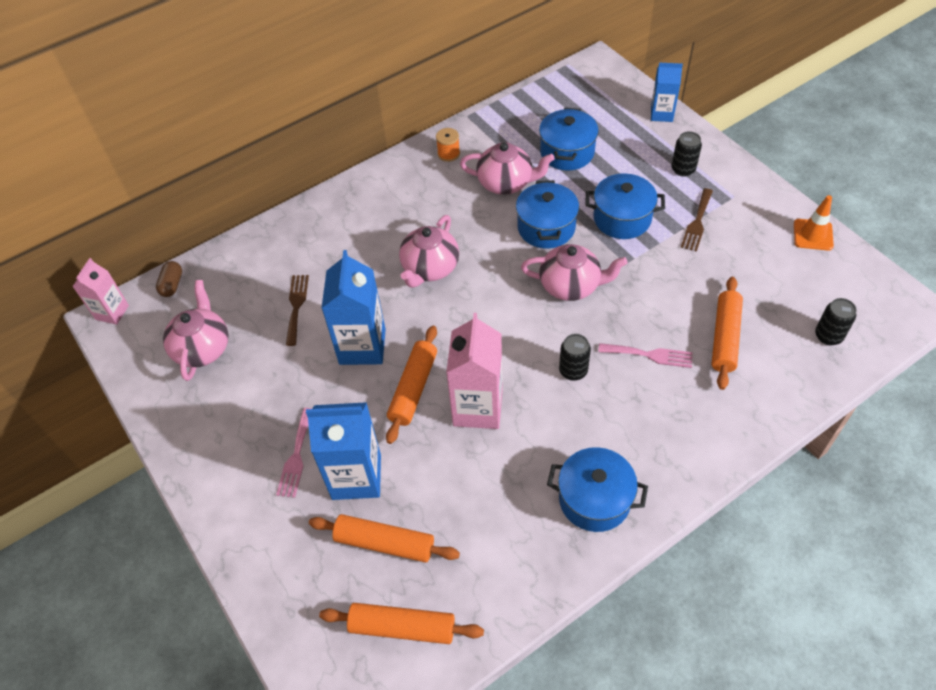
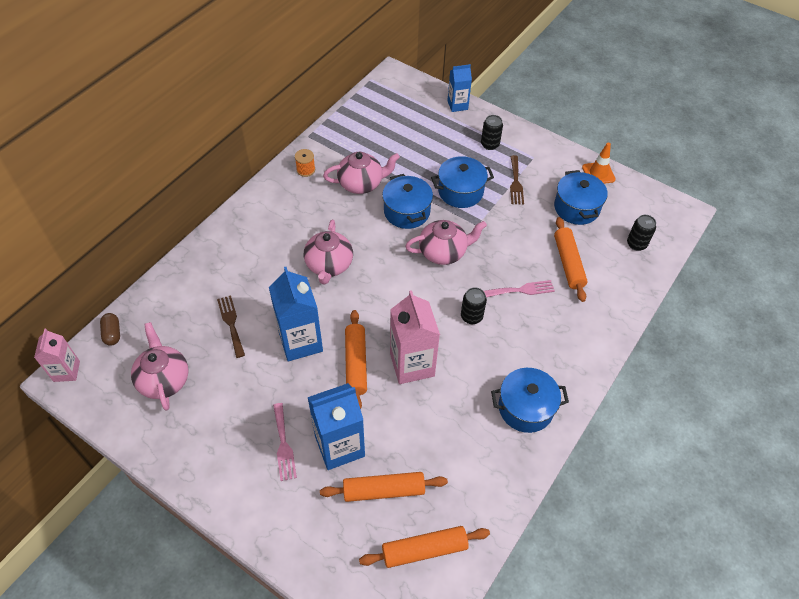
camera: 25 degrees left, 0 degrees up
blue pot [539,108,599,170] -> blue pot moved to [554,170,608,225]

